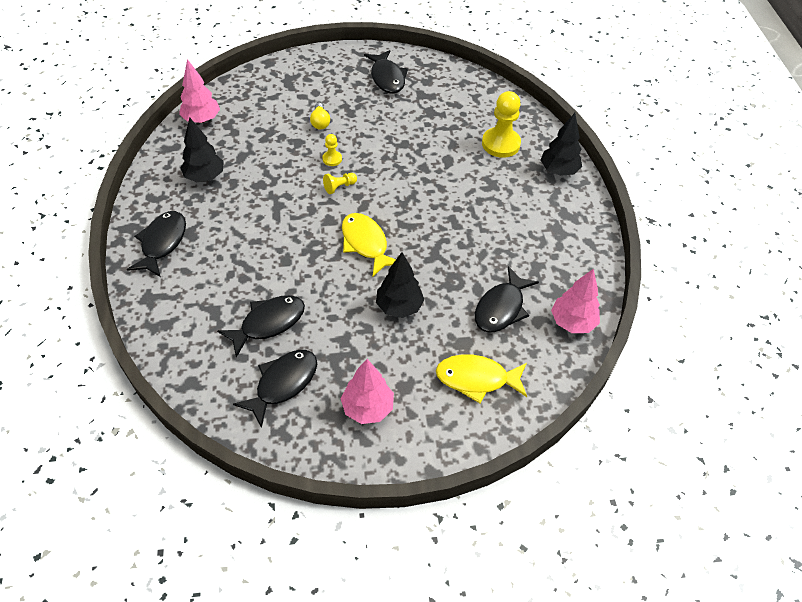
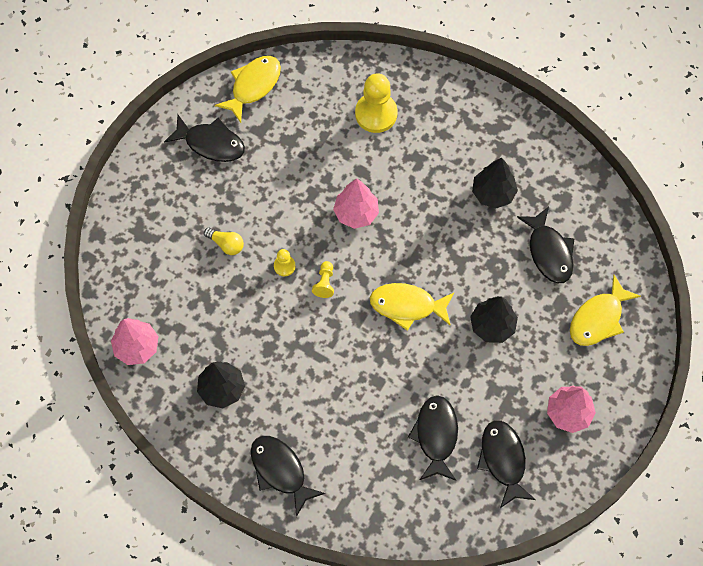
camera: 50 degrees left, 15 degrees up
black tree [541,113,582,176] -> black tree moved to [472,158,518,208]
pink tree [551,269,600,333] -> pink tree moved to [333,178,379,229]
none -> yellow fish [215,56,281,123]

